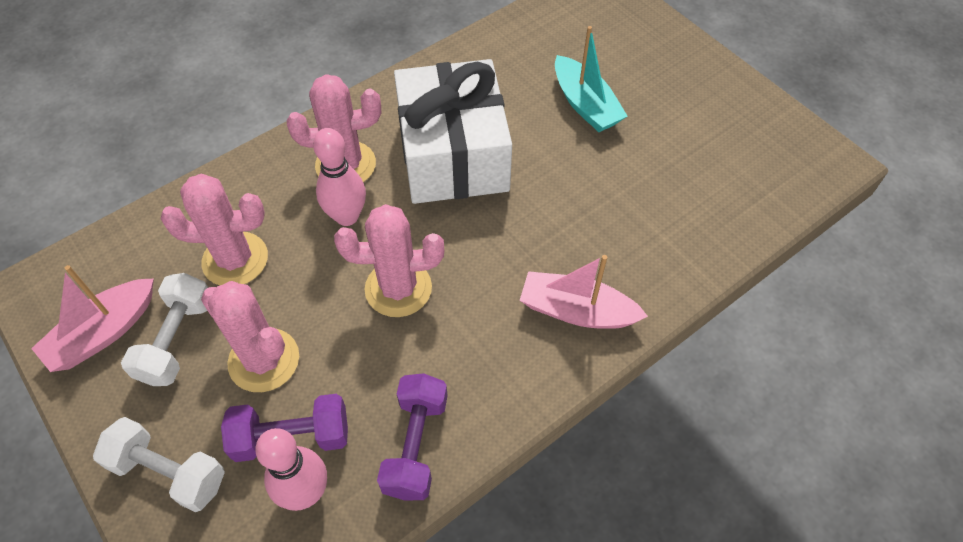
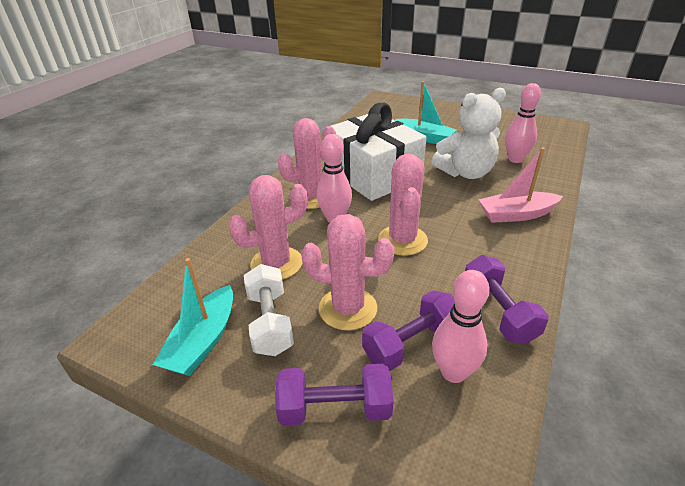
camera: 25 degrees left, 20 degrees down
pink boat [31,265,154,372] -> turquoise boat [153,258,233,376]
white dumbbell [93,417,225,512] -> purple dumbbell [275,364,393,426]
pink cactus [334,204,444,317] -> pink cactus turned 60 degrees counterclockwise [378,154,428,256]
none -> white teddy bear [431,88,506,179]
none -> pink bowling pin [505,83,541,163]

